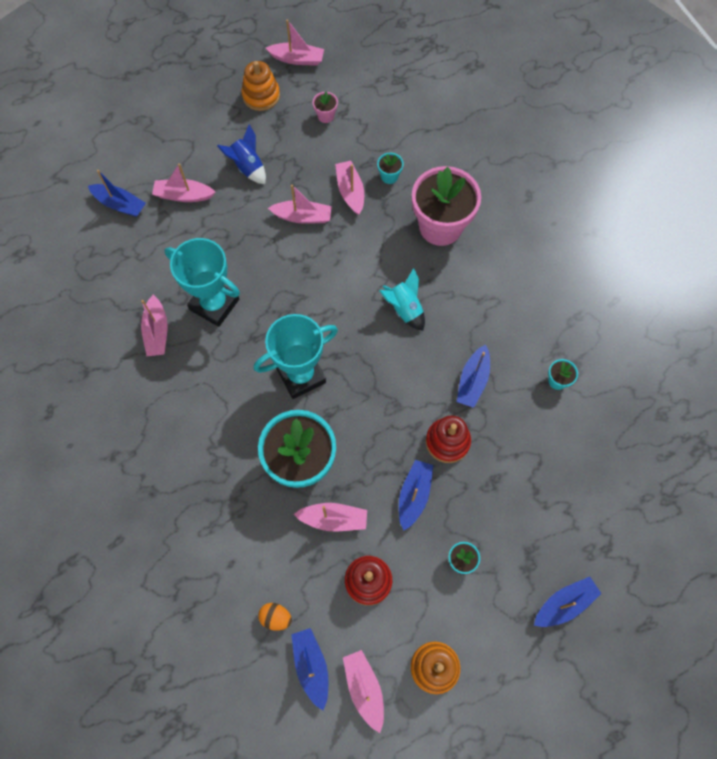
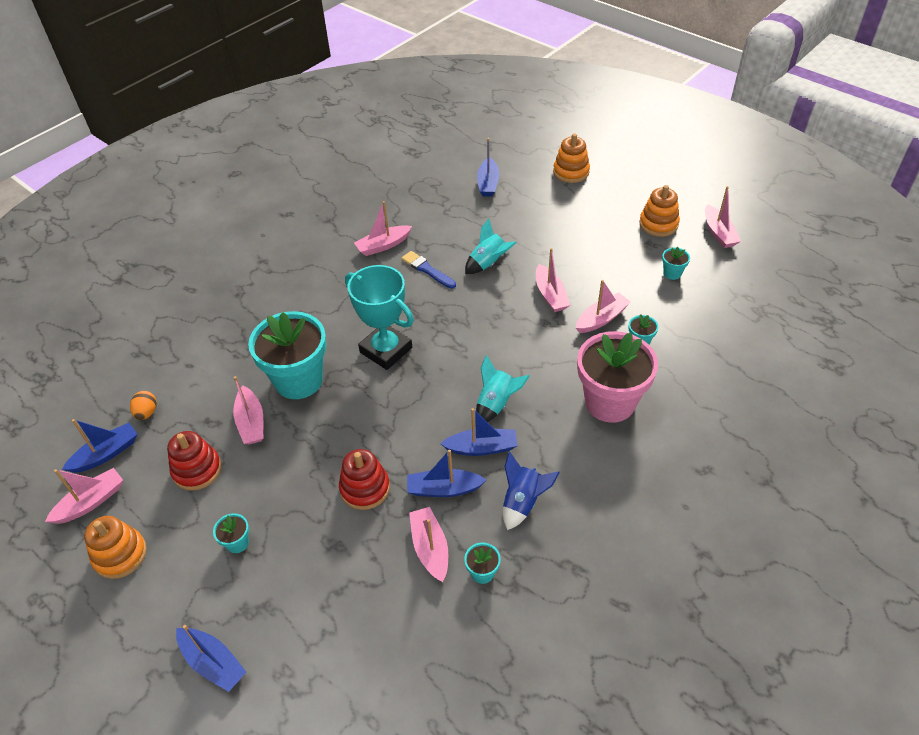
camera: 70 degrees right, 20 degrees down
pink boat [152,163,215,202] -> pink boat moved to [409,507,448,582]
turquoise trophy [165,238,240,327] -> blue brush [401,251,456,289]
blue rocket [217,124,266,184] -> blue rocket moved to [503,451,560,530]
pink flower pot [312,92,338,123] -> turquoise flower pot [662,247,690,280]
blue boat [399,460,433,531] -> blue boat moved to [440,408,518,456]
none -> turquoise rocket [465,219,517,274]
none -> orange stacking toy [553,133,590,183]

